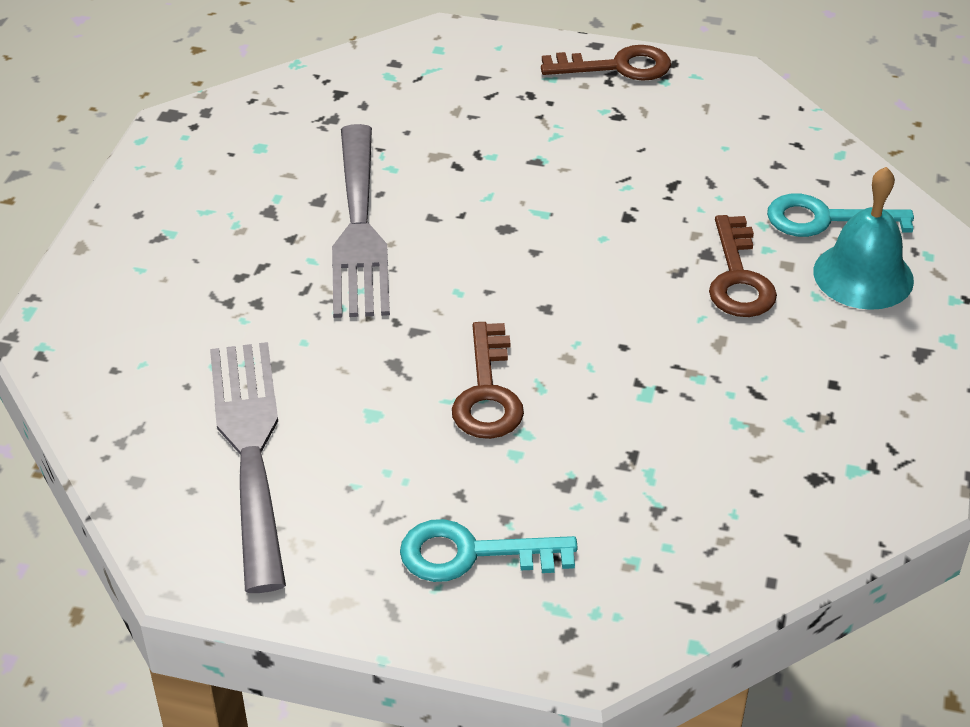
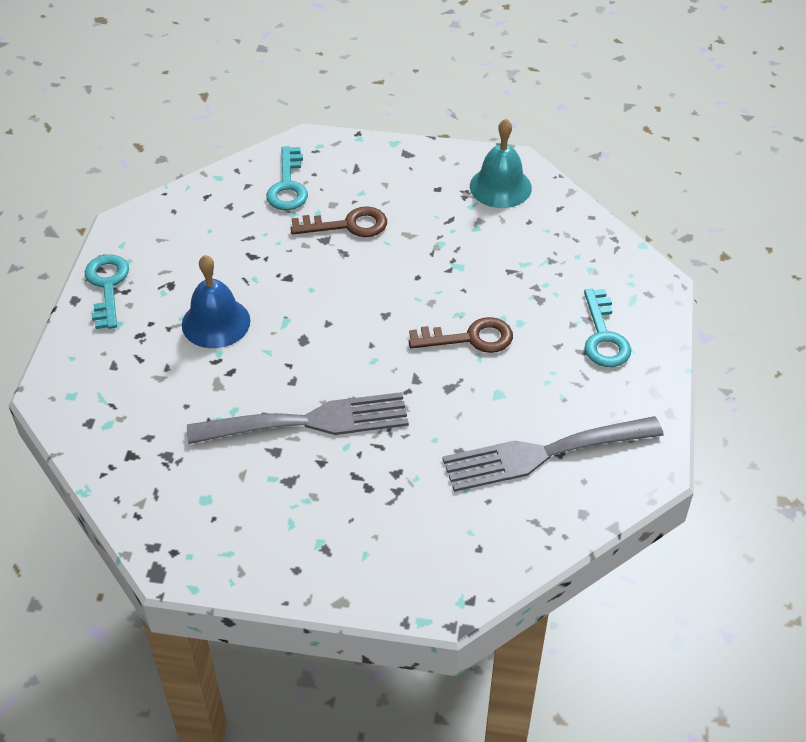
camera: 95 degrees left, 5 degrees up
brown key [541,45,671,81] -> turquoise key [85,255,129,329]
turquoise bell [814,167,914,310] -> turquoise bell moved to [470,119,532,208]
none -> blue bell [182,255,250,348]

